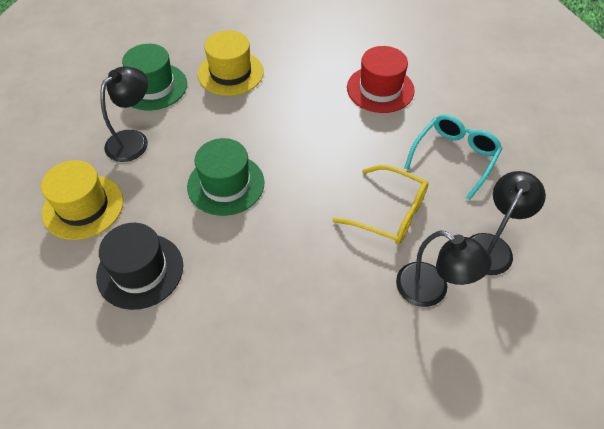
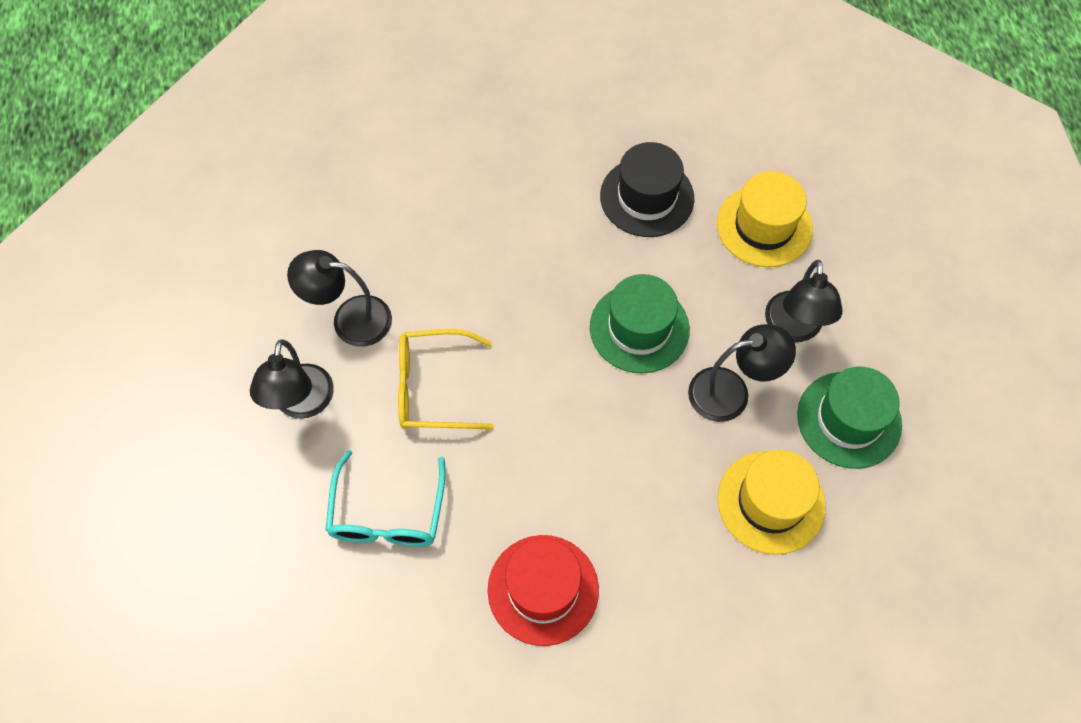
camera: 150 degrees right, 10 degrees up
none -> black lamp [688,324,796,422]

